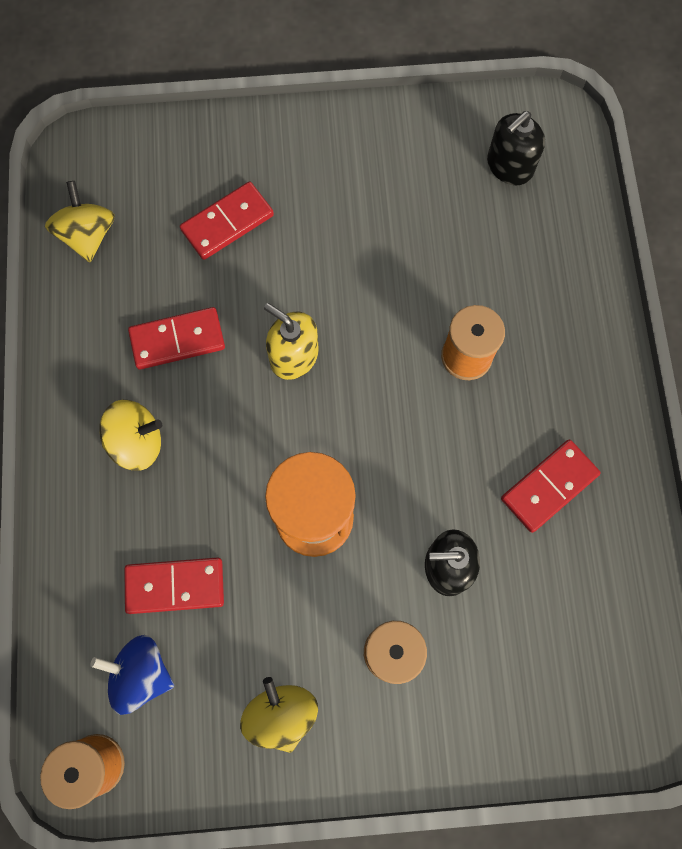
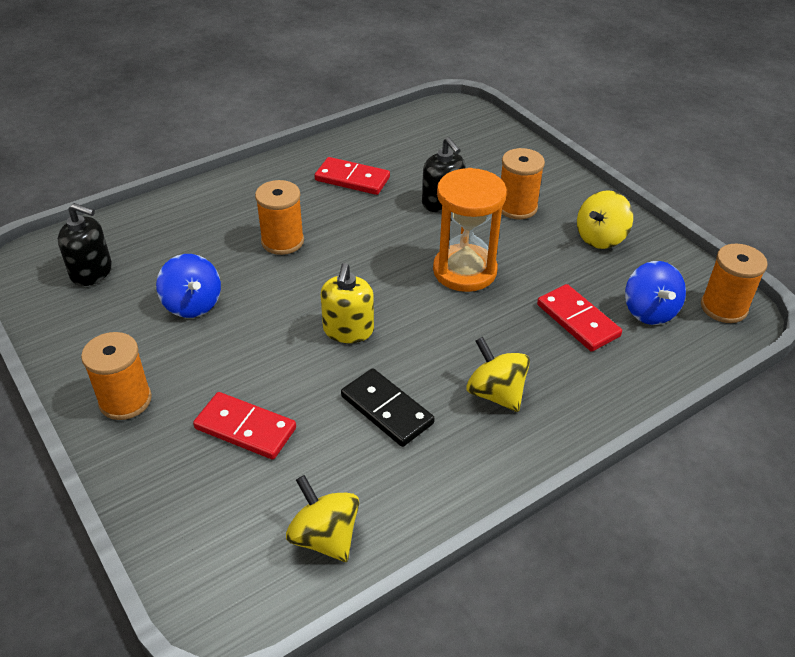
camera: 120 degrees left, 30 degrees down
yellow spinning top [45,181,115,262] -> yellow spinning top turned 90 degrees clockwise [286,475,359,562]
red domino [128,307,225,370] -> black domino [341,368,435,447]
none -> orange spool [81,332,152,420]
none -> blue spinning top [156,254,221,318]

